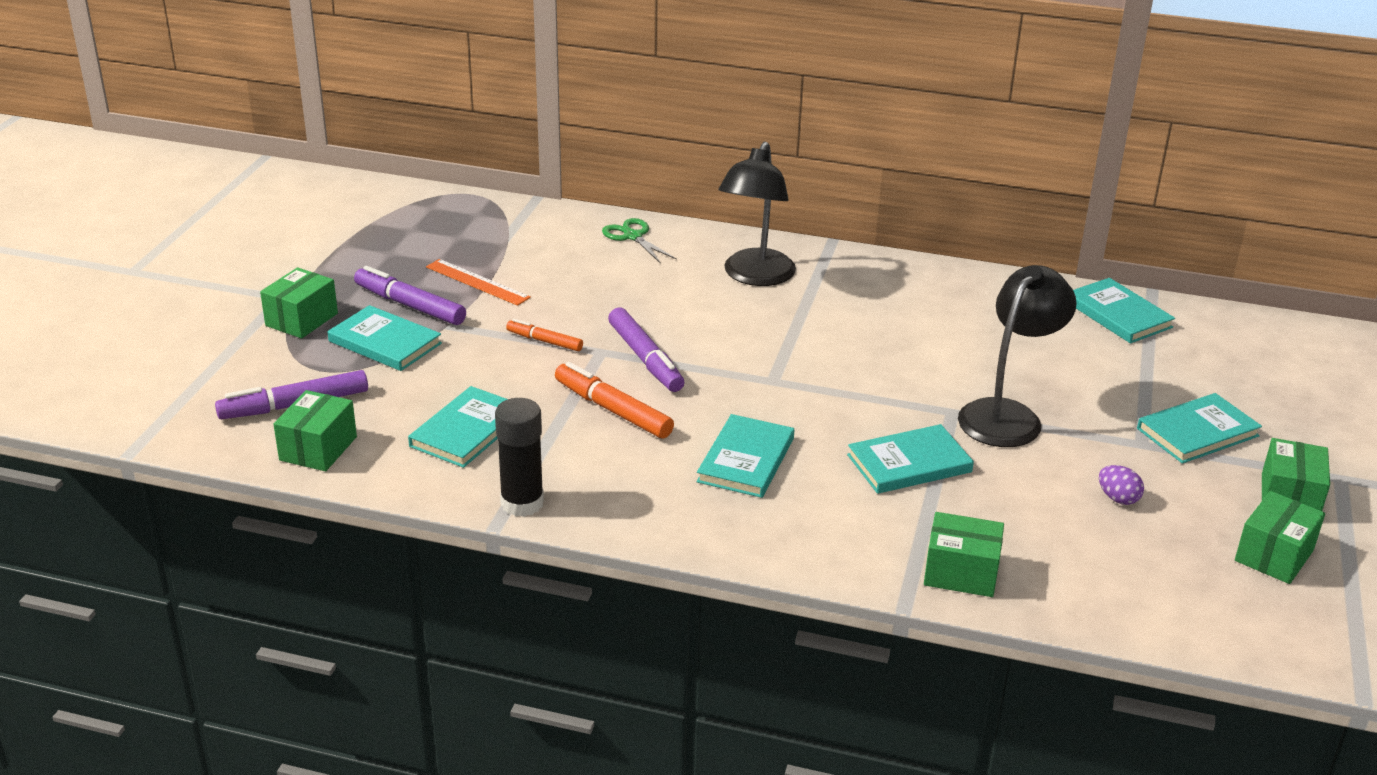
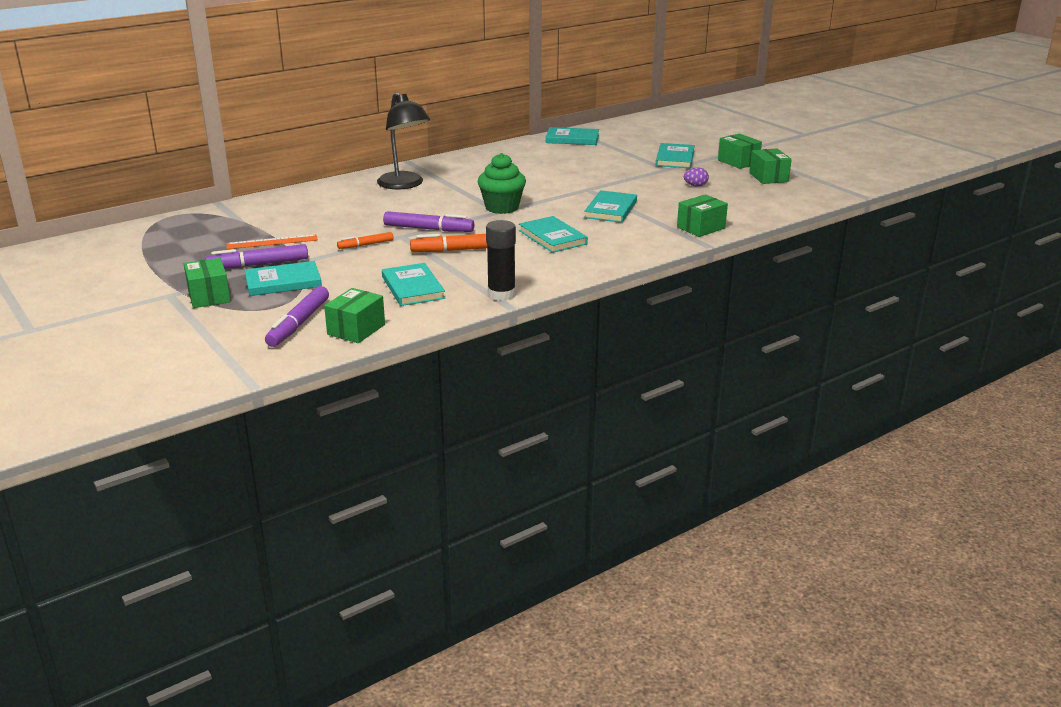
camera: 50 degrees left, 5 degrees down
green box [273,390,357,471] -> green box turned 60 degrees clockwise [324,288,385,343]
green scissors [602,218,677,264] -> none
black lamp [958,265,1077,447] -> none
none -> green cupcake [478,153,526,214]

